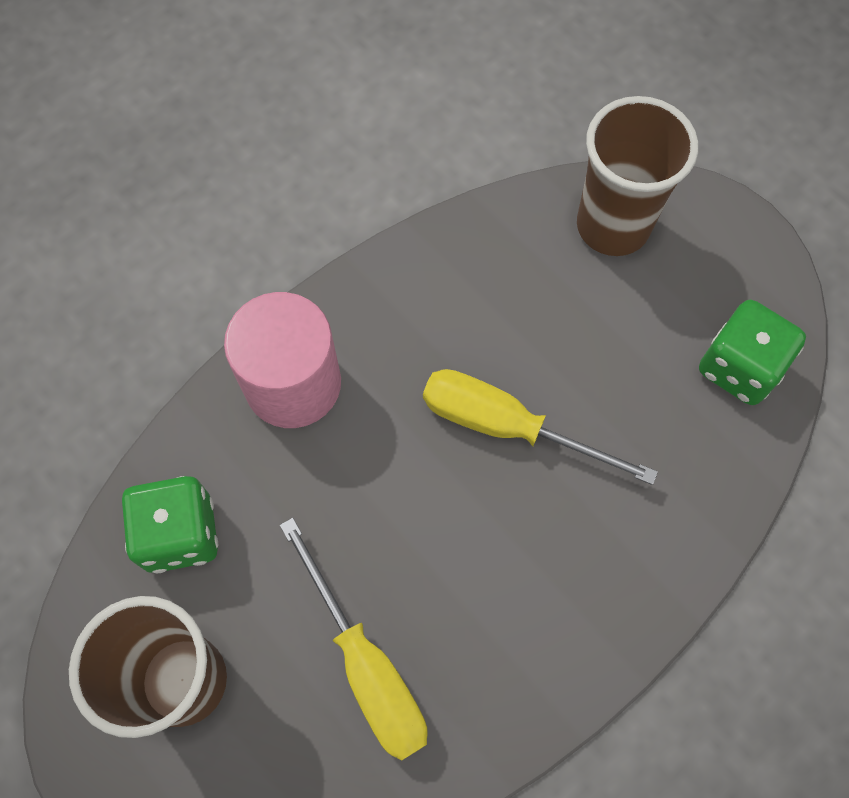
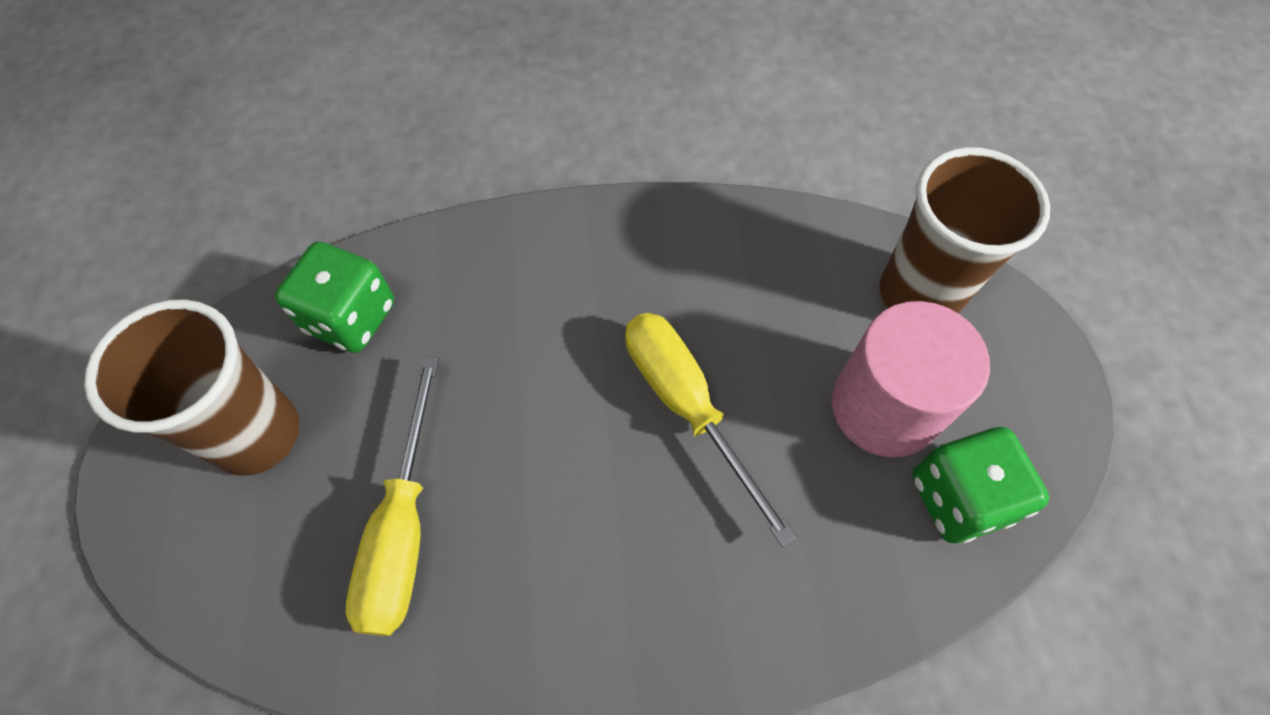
camera: 35 degrees right, 5 degrees down
pink cylinder [224,292,341,428] -> pink cylinder moved to [832,301,990,458]

